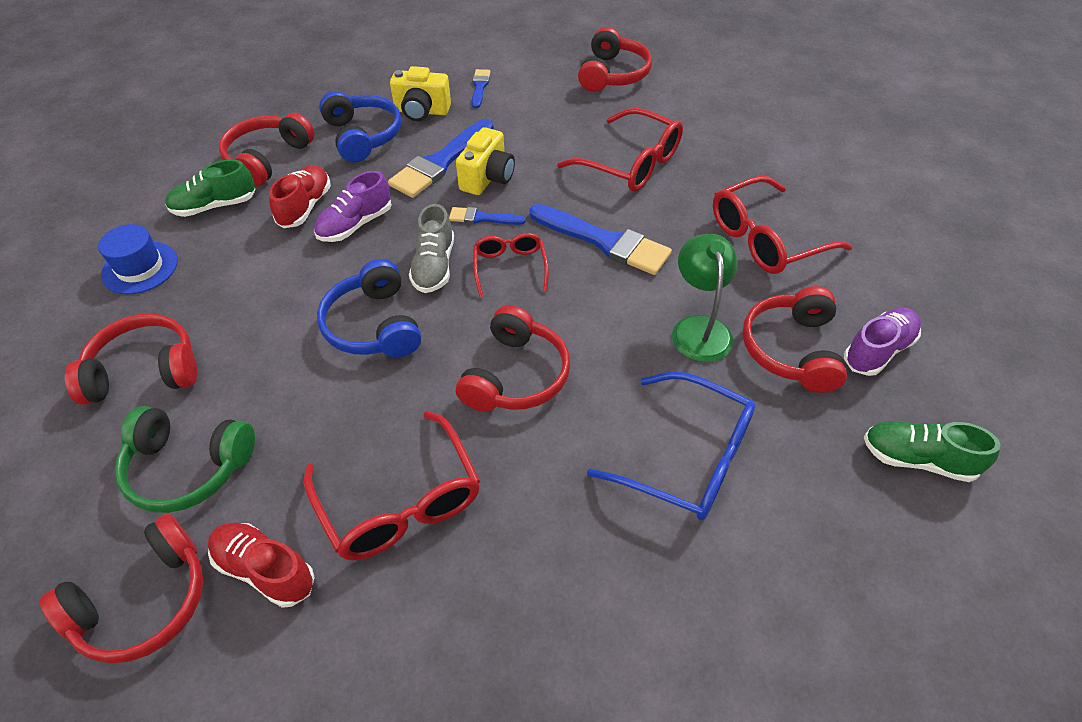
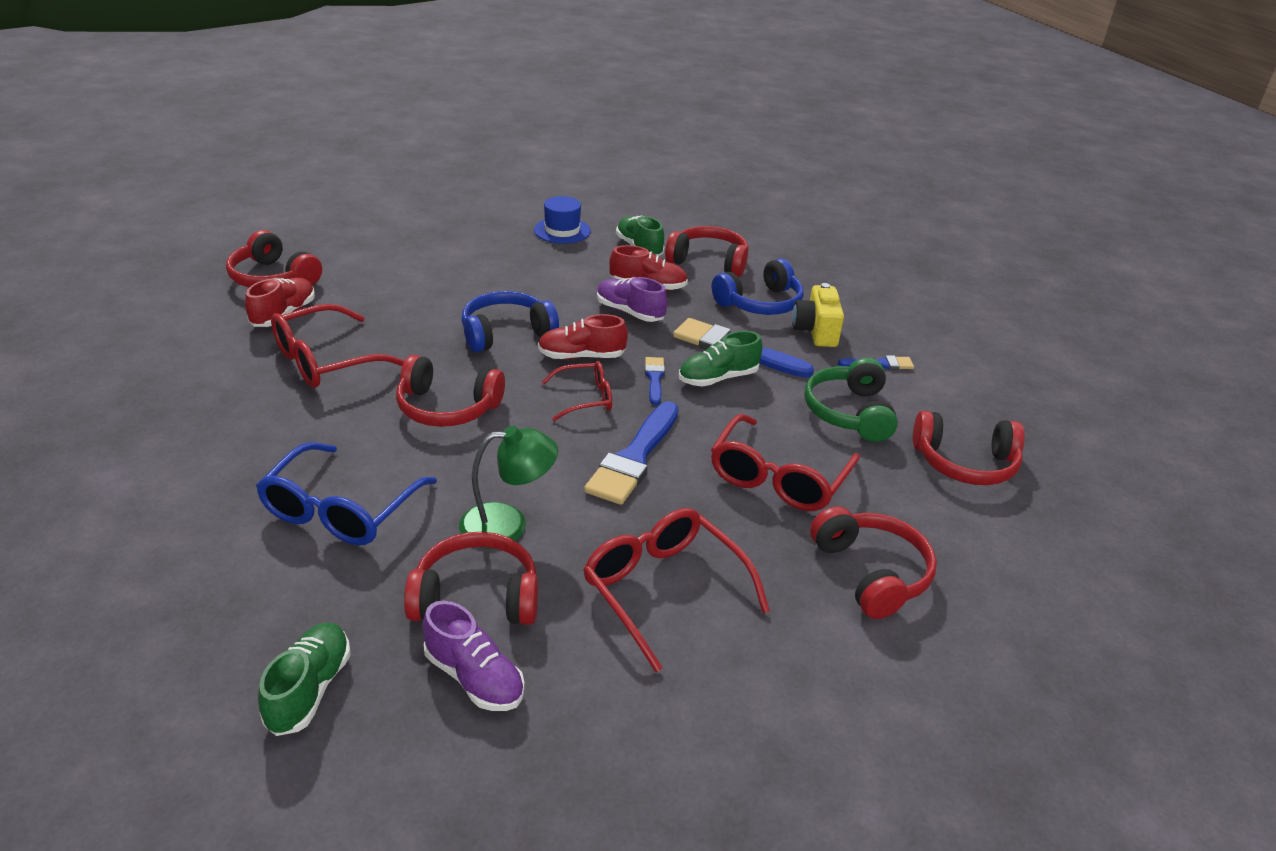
camera: 80 degrees right, 15 degrees down
red headphones [65,313,197,405] -> red headphones moved to [810,506,937,619]
green headphones [114,406,255,513] -> green headphones moved to [804,358,898,442]
grey shoe [409,204,454,293] -> red shoe [538,314,628,360]
yellow camera [456,127,515,195] -> green shoe [679,331,763,387]

